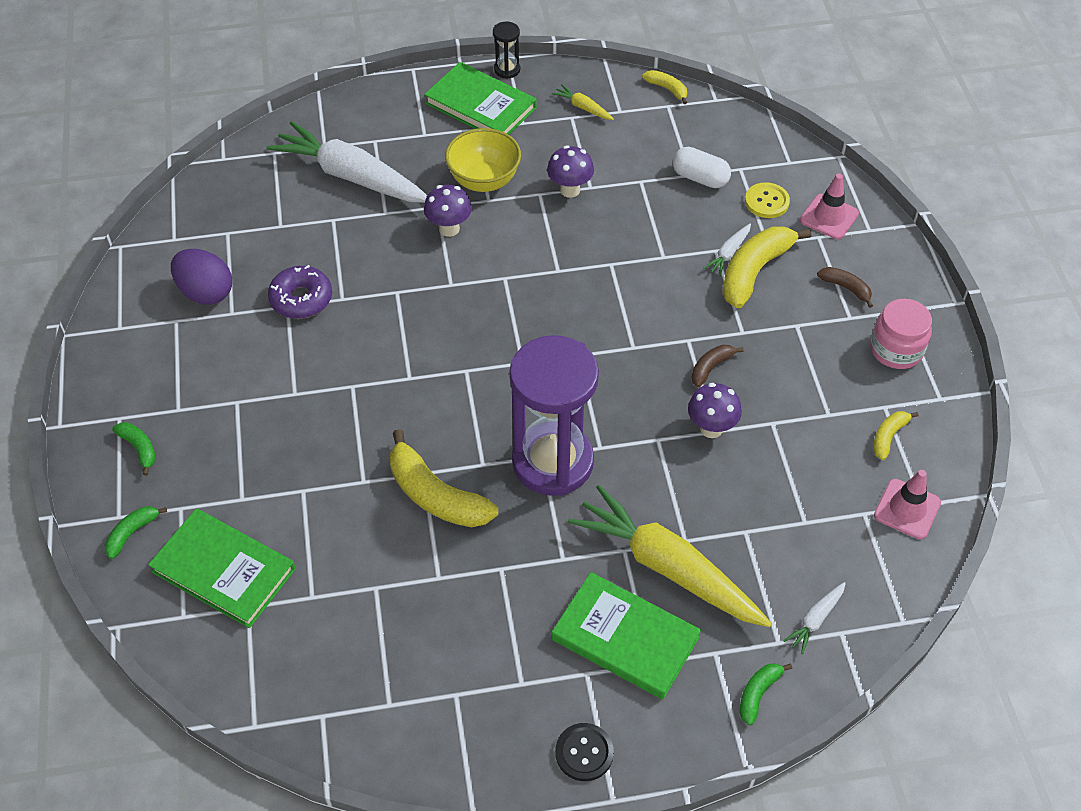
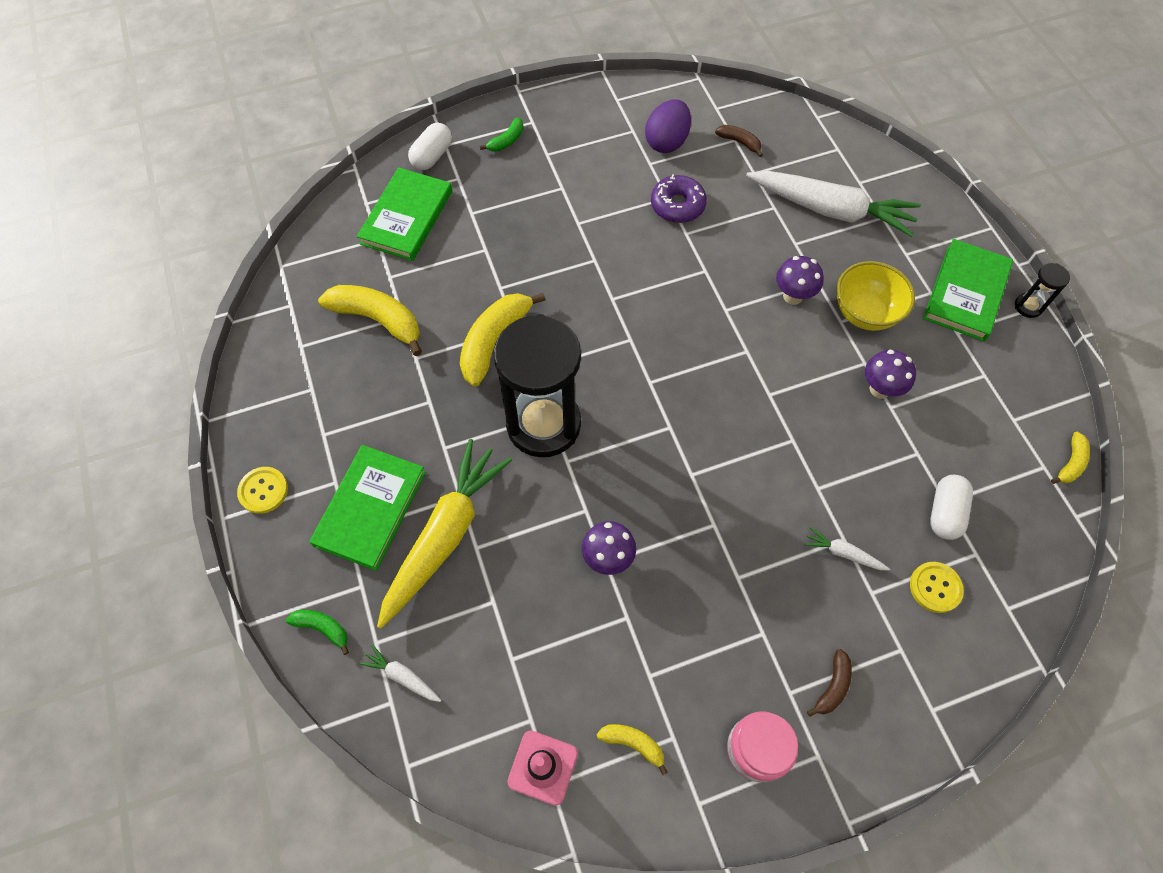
camera: 80 degrees right, 10 degrees up
green banana [105,506,167,559] -> white capsule [408,123,452,170]
white carrot [266,121,427,202] -> white carrot turned 90 degrees clockwise [746,171,921,237]
purple hourglass [509,335,599,496] -> black hourglass [494,314,581,457]
yellow carrot [552,84,614,120] -> none
black button [555,723,614,781] -> yellow button [237,467,288,514]
brown banana [691,345,744,387] -> brown banana moved to [715,125,763,157]
yellow banana [722,227,811,308] -> yellow banana moved to [318,285,422,356]
pink traffic cone [800,174,859,239] -> none

